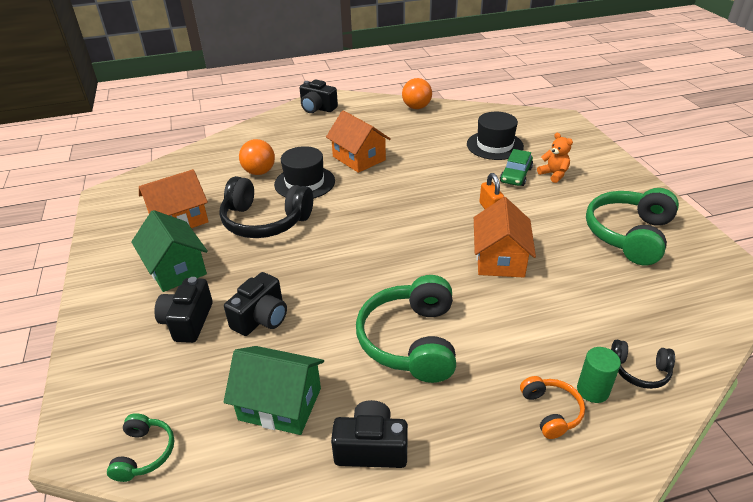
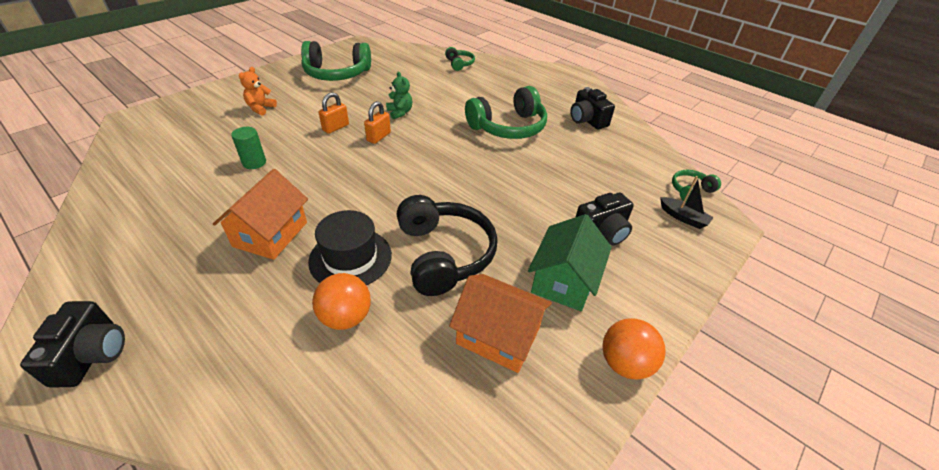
camera: 125 degrees left, 5 degrees up
black camera [224,272,287,336] -> none
green house [224,346,324,435] -> none
orange ball [402,78,432,109] -> orange ball moved to [602,318,666,379]
black hat [467,112,524,160] -> none
orange house [474,197,536,278] -> green teddy bear [386,72,412,119]
green car [500,149,533,186] -> none
orange headphones [520,376,585,439] -> none
green cylinder [577,347,621,403] -> green cylinder moved to [231,127,266,169]
black headphones [611,340,675,389] -> green headphones [445,47,475,71]
none -> orange padlock [364,101,391,144]
none -> black boat [660,176,714,229]

